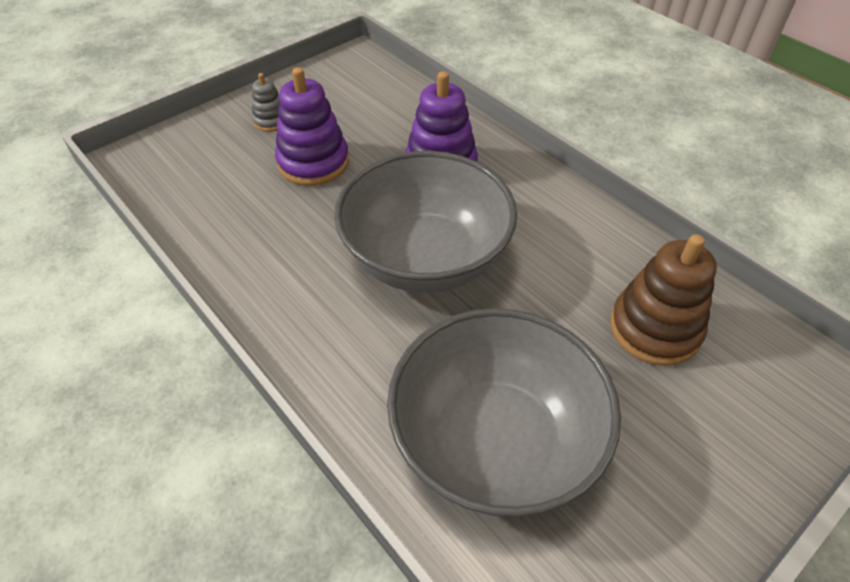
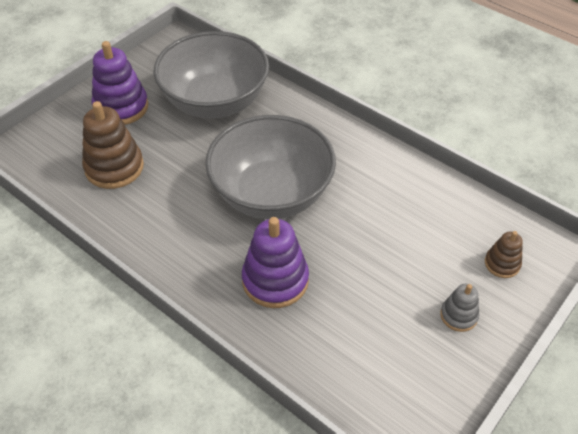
camera: 170 degrees right, 0 degrees up
purple stacking toy [275,67,349,186] -> purple stacking toy moved to [92,41,148,125]
none -> brown stacking toy [485,231,523,278]

